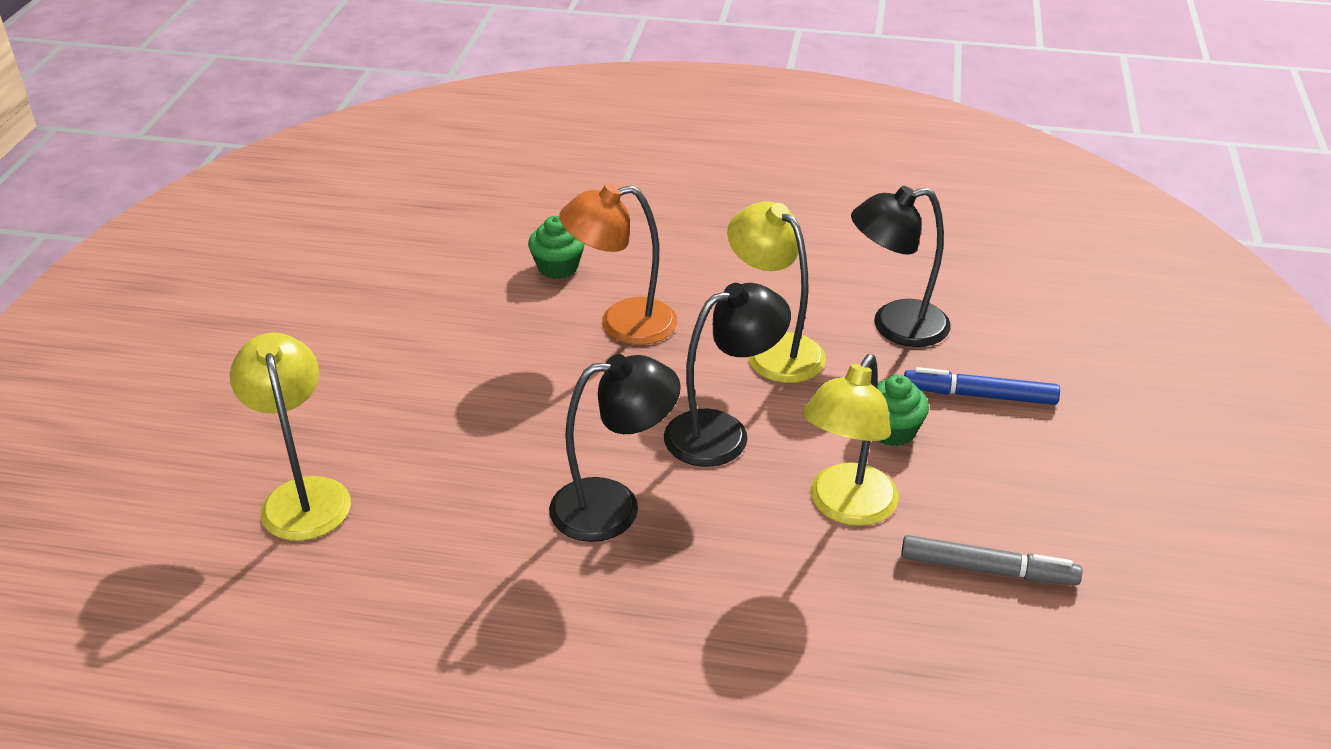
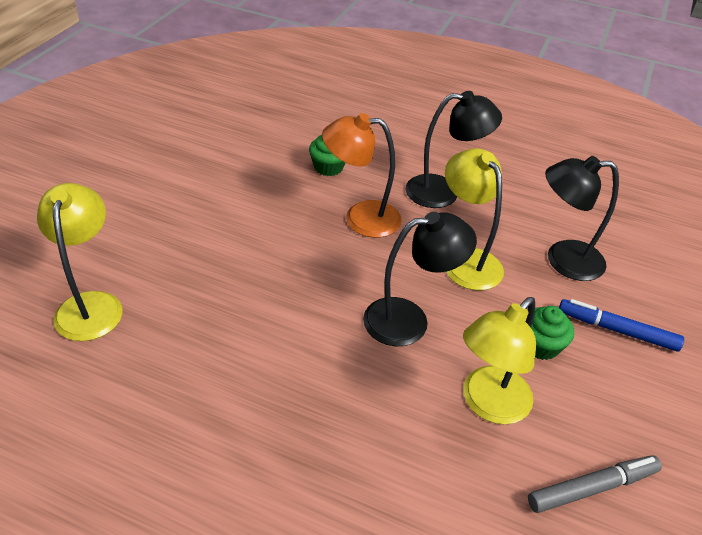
camera: 10 degrees right, 5 degrees up
black lamp [549,354,681,542] -> black lamp moved to [405,91,502,208]
grey marker [901,535,1082,585] -> grey marker turned 45 degrees counterclockwise [528,455,662,513]

